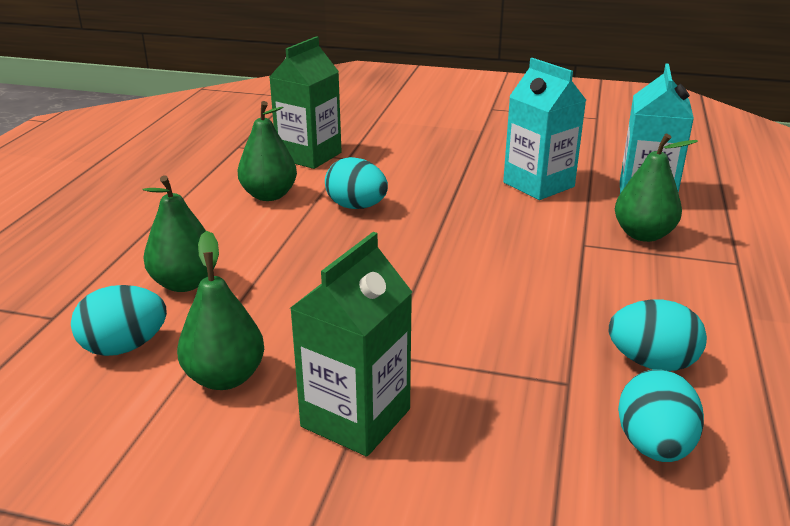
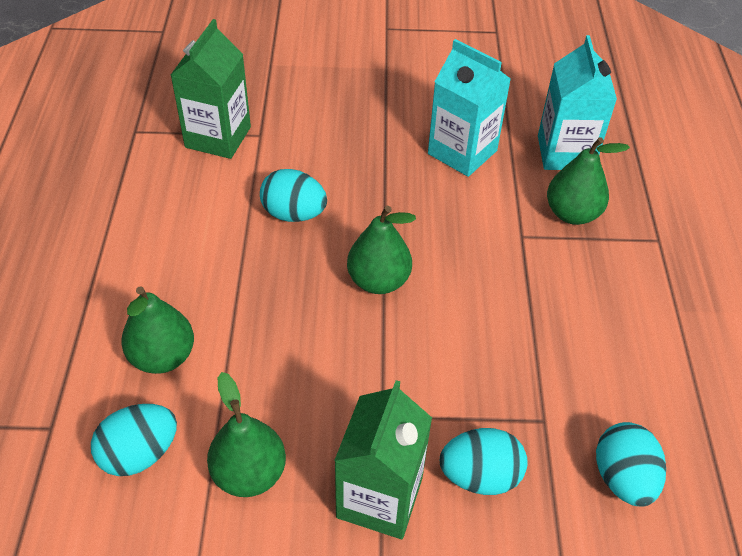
camera: 15 degrees left, 20 degrees up
green pear [238,101,297,201] -> green pear moved to [347,206,416,294]
turquoise egg [609,300,707,371] -> turquoise egg moved to [440,428,528,495]

